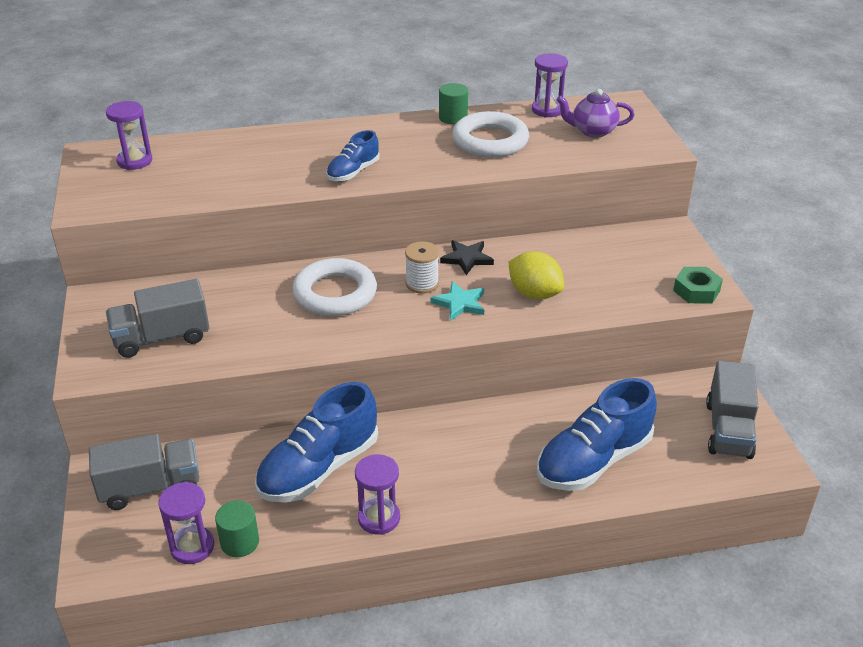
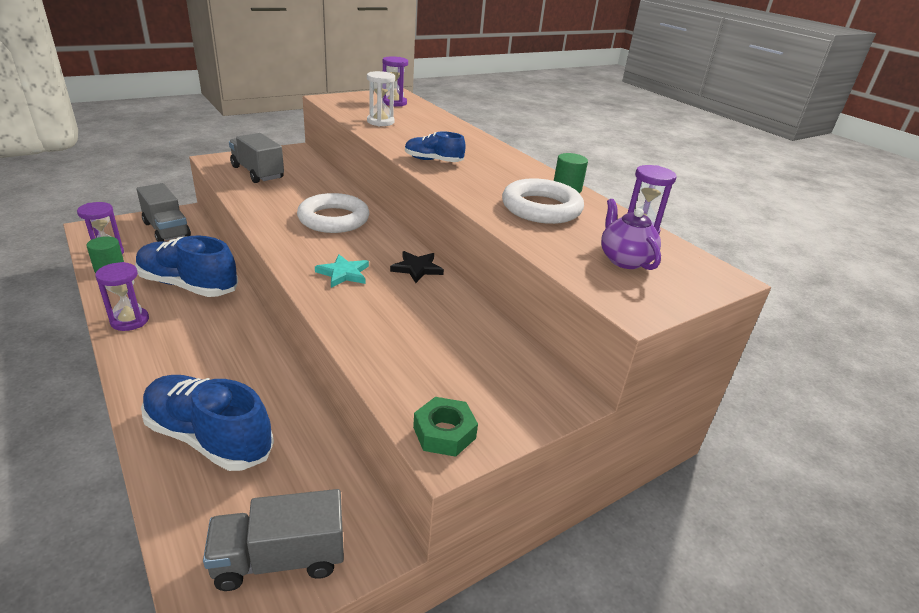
camera: 65 degrees right, 5 degrees down
white spool [405,241,439,294] -> none
yellow lemon [509,251,564,300] -> none
none -> white hourglass [367,71,395,126]

